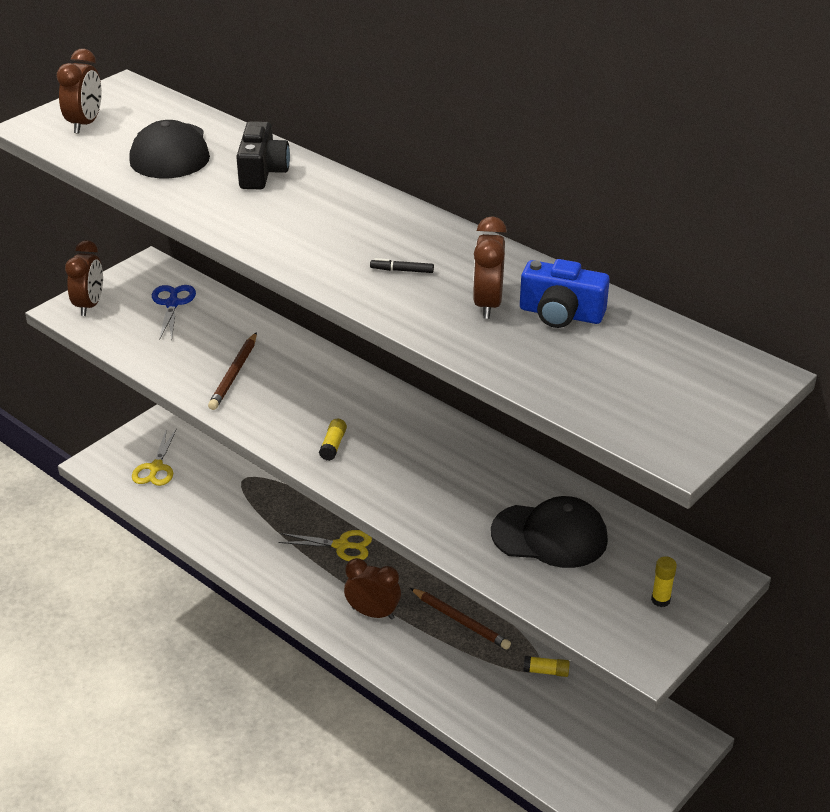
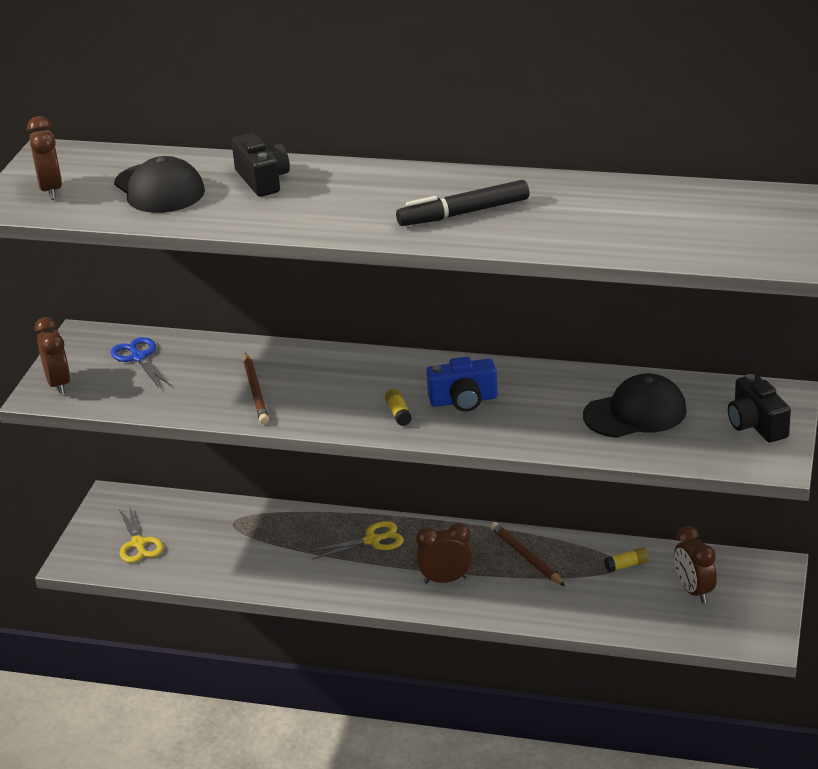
camera: 25 degrees left, 5 degrees down
black marker [370,258,434,273] -> black marker [396,180,529,226], size x2.38
brown pencil [410,588,511,649] -> brown pencil turned 135 degrees counterclockwise [490,522,565,586]
brown clock [473,216,507,319] -> brown clock moved to [674,526,717,603]
blue camera [520,259,610,328] -> blue camera moved to [426,357,498,412]
yellow glue stick [651,556,677,607] -> black camera [728,374,791,442]

